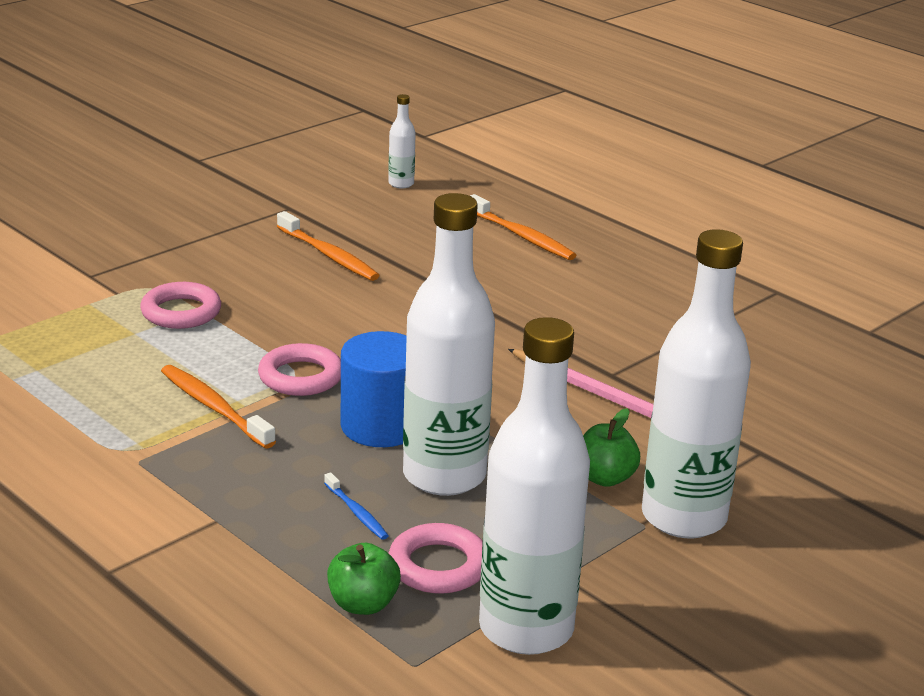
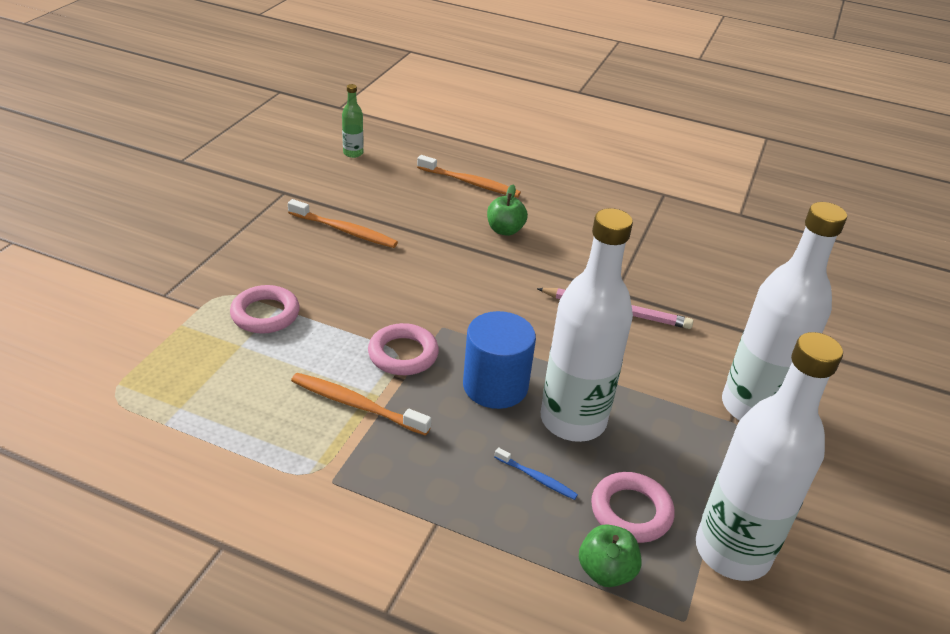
camera: 25 degrees left, 10 degrees up
white bottle [388,94,416,189] -> green bottle [342,84,364,158]
green apple [583,409,640,487] -> green apple moved to [487,185,528,236]

